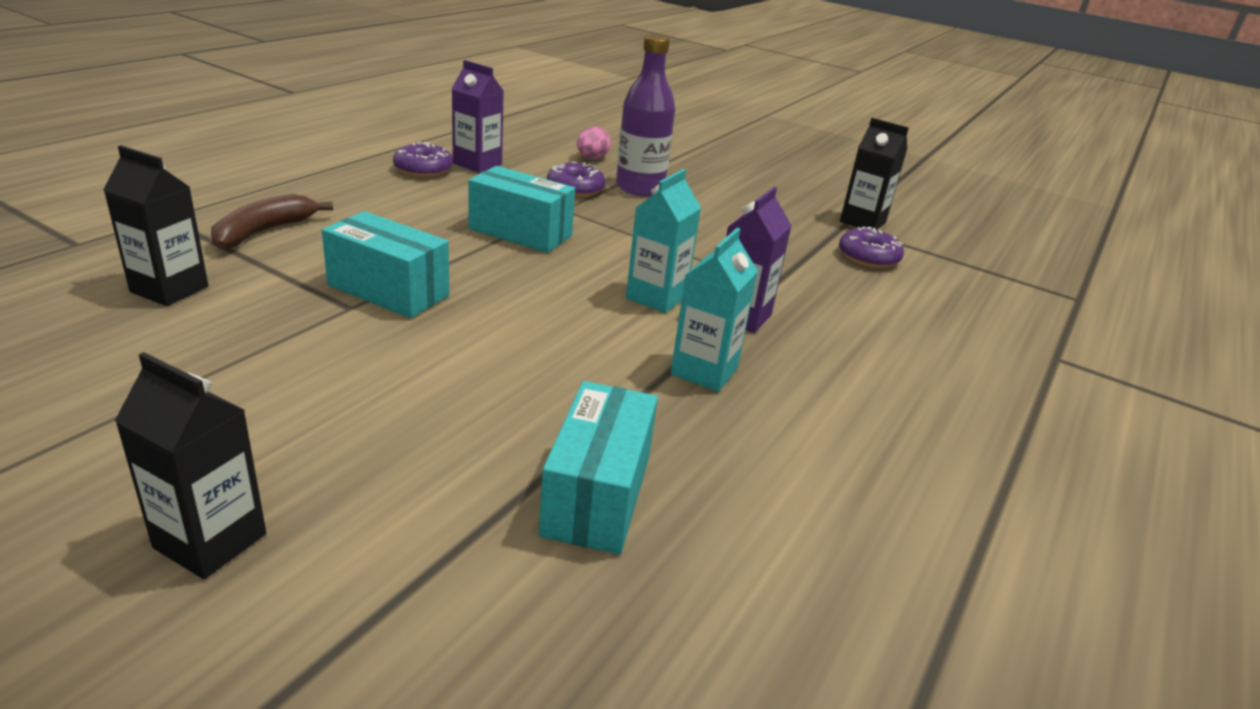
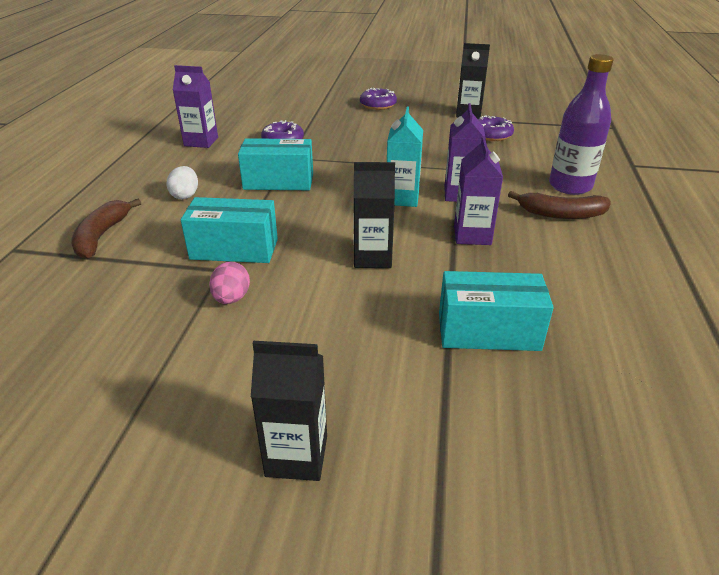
camera: 20 degrees left, 5 degrees up
black carton [104,145,208,306] -> black carton moved to [354,162,395,268]
purple donut [393,142,453,177] -> purple donut moved to [360,88,397,110]
turquoise box [539,381,658,554] -> turquoise box turned 75 degrees counterclockwise [439,271,554,351]
pink egg [577,127,611,159] -> pink egg moved to [209,262,250,304]
purple bottle [616,34,675,196] -> purple bottle moved to [549,54,614,195]
turquoise carton [671,228,758,392] -> purple carton [454,136,503,245]
none -> white egg [166,166,198,199]
none -> brown banana [508,191,611,219]

